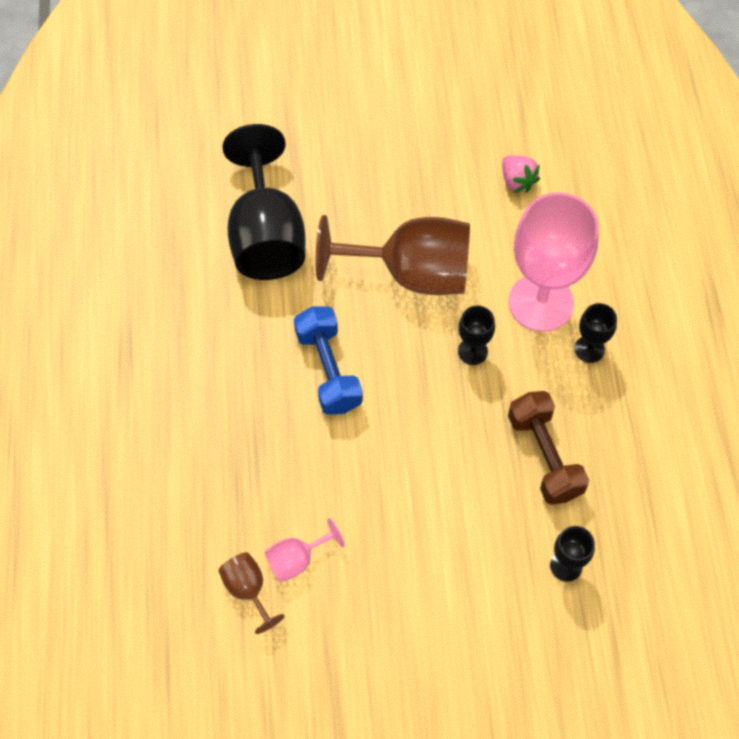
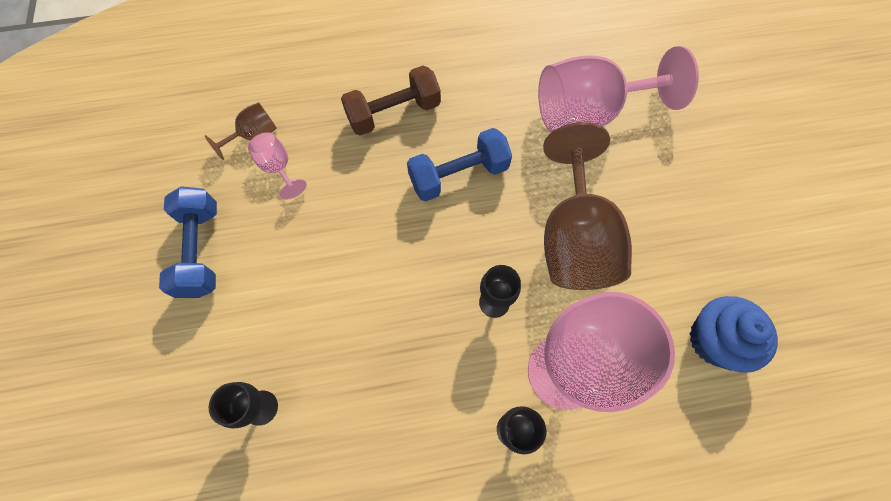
camera: 85 degrees right, 5 degrees up
black goblet [222,124,305,280] -> pink goblet [538,46,699,133]
pink strawberry [502,155,540,193] -> blue cupcake [689,296,778,373]
brown dumbbell [508,391,589,505] -> brown dumbbell moved to [341,65,441,136]
none -> blue dumbbell [159,186,217,298]

